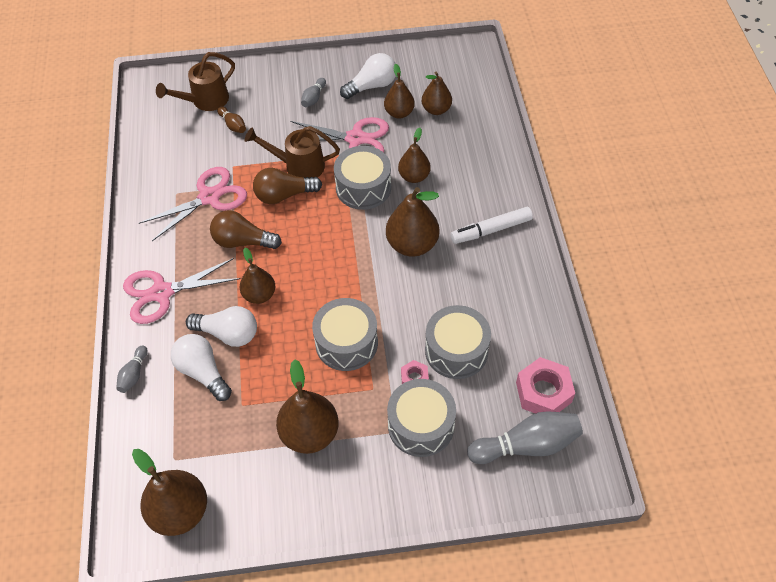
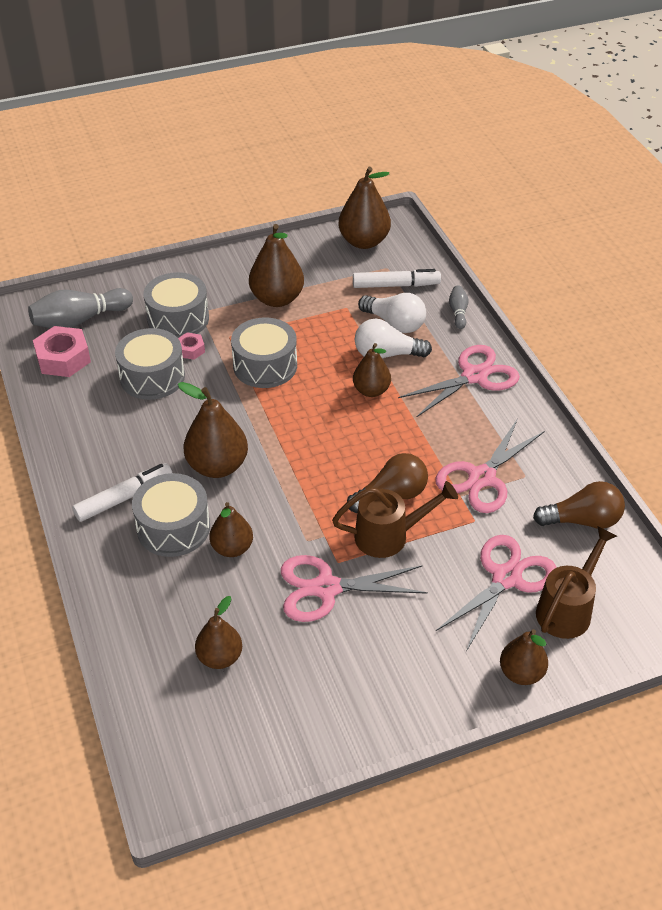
camera: 165 degrees right, 10 degrees down
brown light bulb [210,210,282,249] -> brown light bulb moved to [533,481,625,529]
brown bowling pin [217,106,246,133] -> pink scissors [436,535,557,651]
grey bowling pin [301,78,326,107] -> none
grey drum [334,146,391,210] -> grey drum moved to [132,473,210,557]
white light bulb [340,53,396,99] -> none
brown pear [384,64,415,119] -> brown pear moved to [500,629,548,685]
none -> white marker [353,269,441,288]

